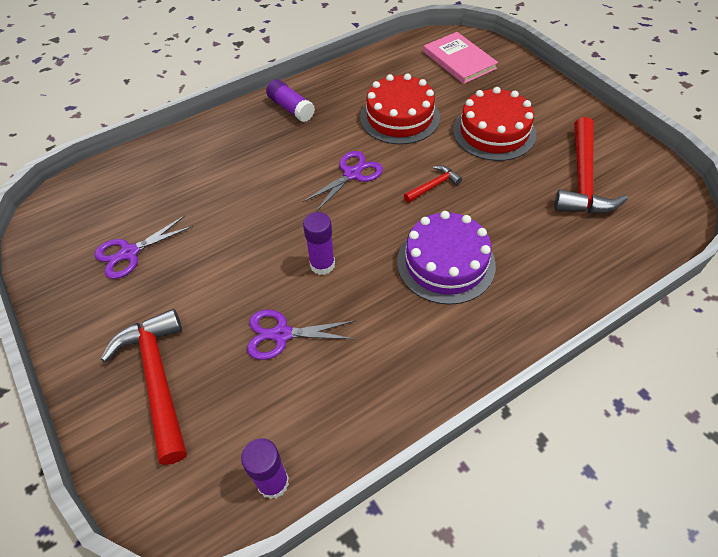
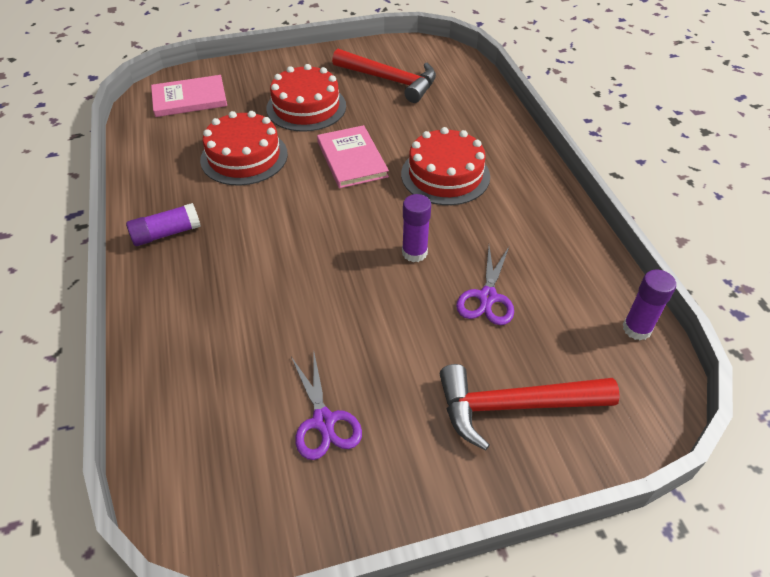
camera: 75 degrees left, 5 degrees down
purple scissors [303,151,383,212] -> none
purple cake [397,211,496,305] -> red cake [401,127,490,205]
red hammer [404,165,462,203] -> pink book [317,125,389,188]

